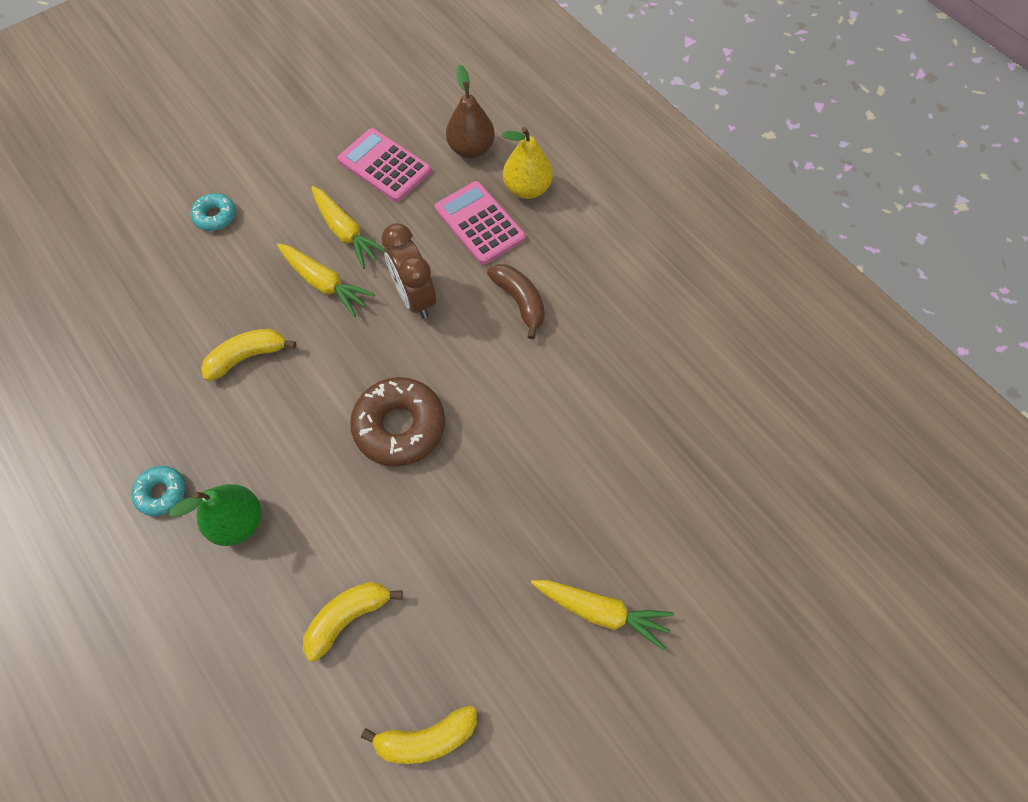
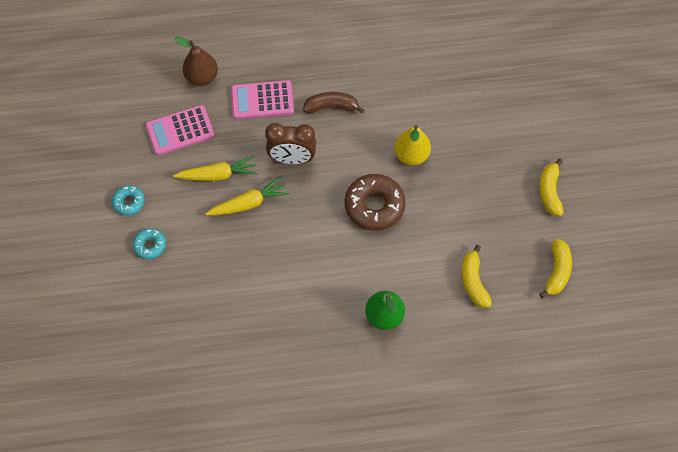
camera: 60 degrees left, 0 degrees up
turquoise donut [132,466,186,516] -> turquoise donut moved to [112,186,145,216]
yellow banana [201,329,296,381] -> yellow banana moved to [539,159,563,216]
yellow pear [502,127,553,199] -> yellow pear moved to [394,125,431,165]
yellow carrot [531,580,674,650] -> none

